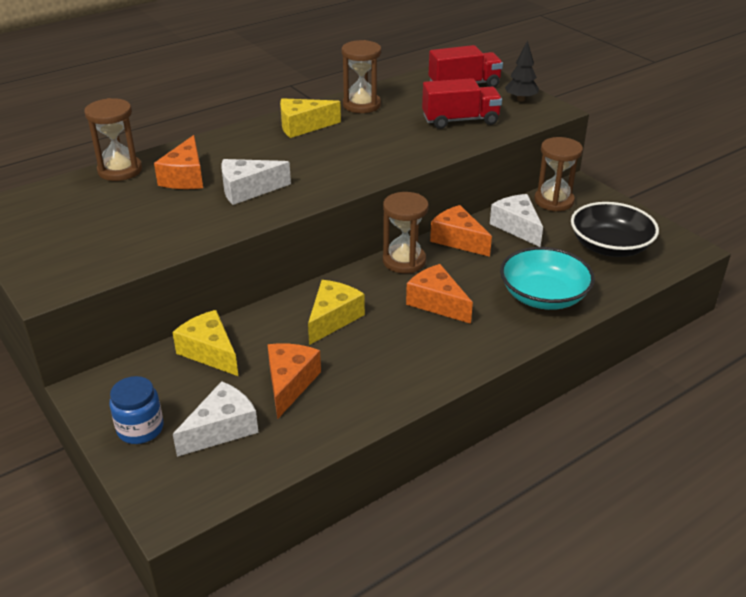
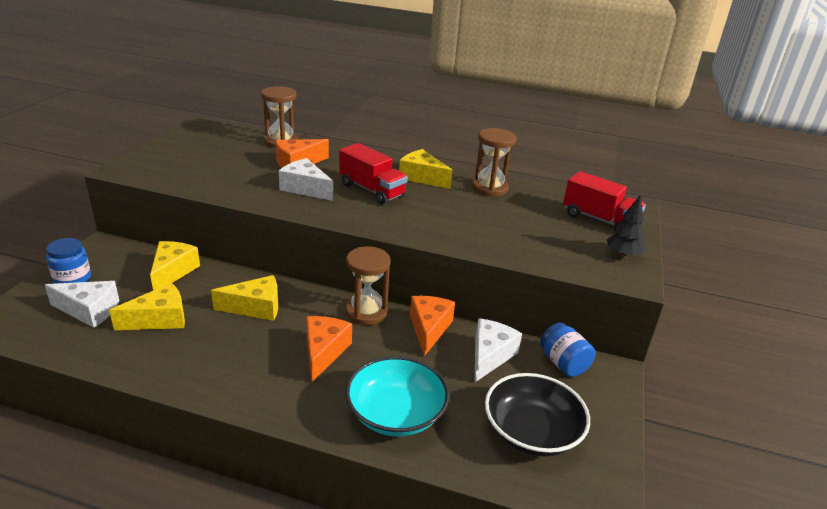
camera: 50 degrees right, 5 degrees down
orange cheese [267,343,321,419] -> yellow cheese [109,283,185,330]
red truck [422,78,502,129] -> red truck moved to [339,143,408,204]
brown hourglass [534,137,583,212] -> blue jar [540,323,595,377]

